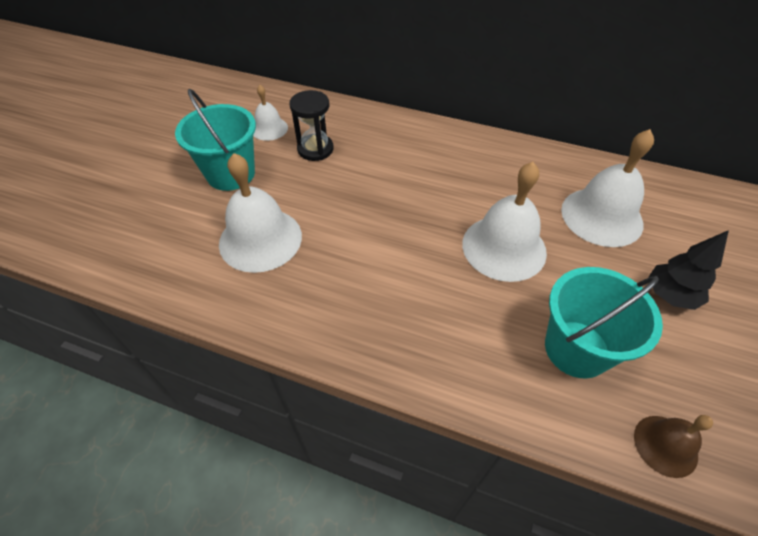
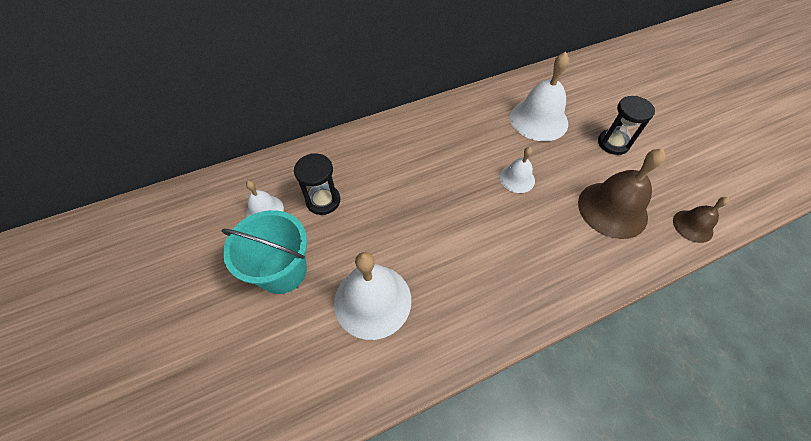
camera: 45 degrees left, 5 degrees up
white bell [462,162,547,282] -> white bell [500,147,535,193], size x0.55
turquoise bucket [545,267,663,379] -> brown bell [578,149,666,239]
black tree [649,230,729,310] -> black hourglass [598,96,655,155]

